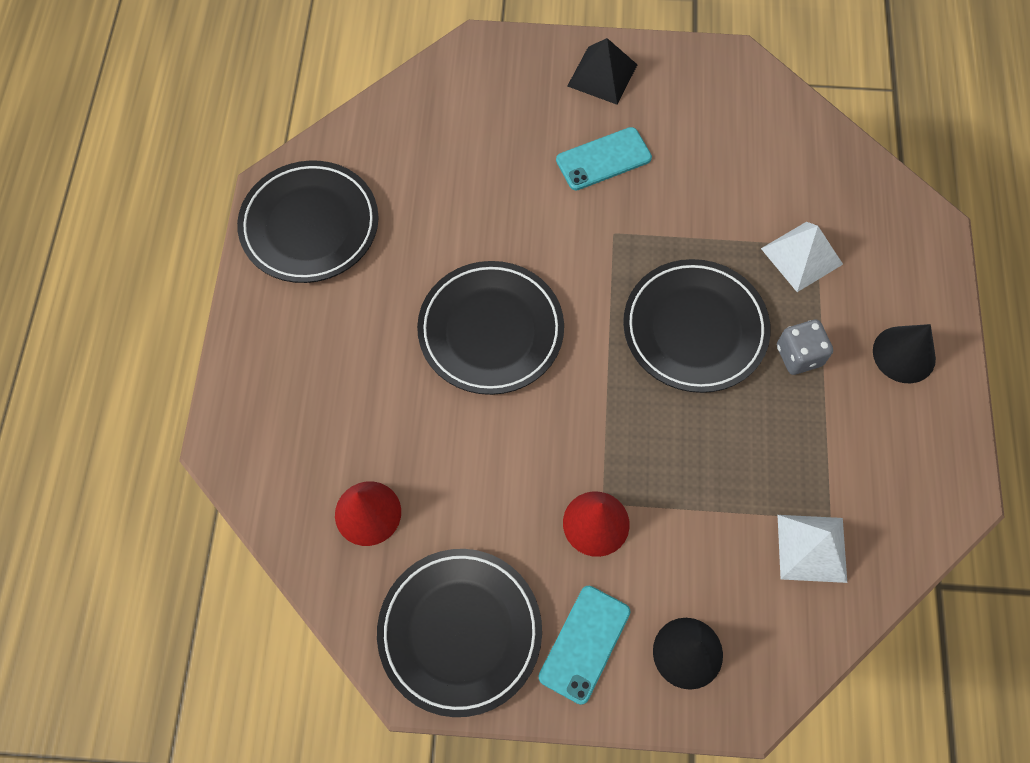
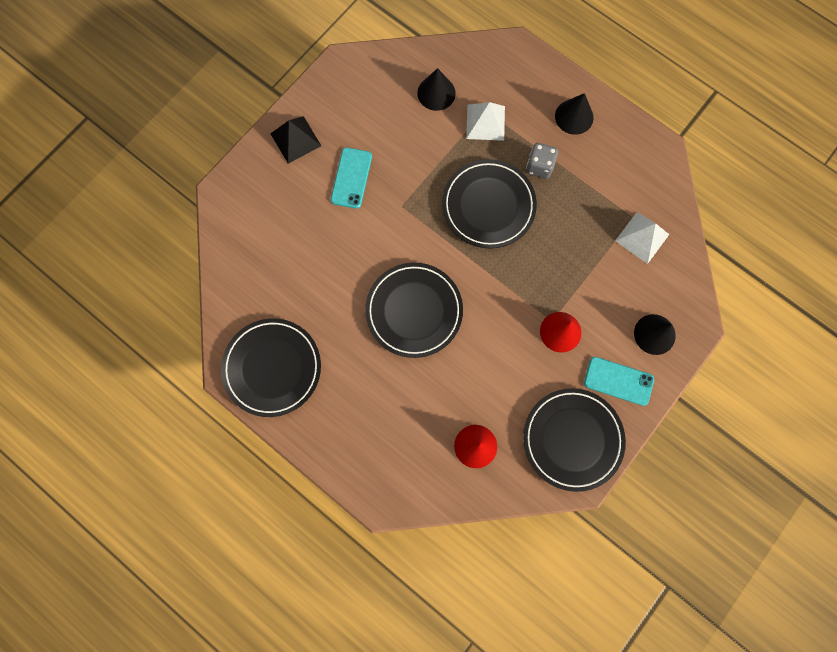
camera: 55 degrees left, 10 degrees up
turquoise phone [539,586,630,705] -> turquoise phone turned 45 degrees counterclockwise [584,357,654,406]
none -> black cone [417,68,456,111]

